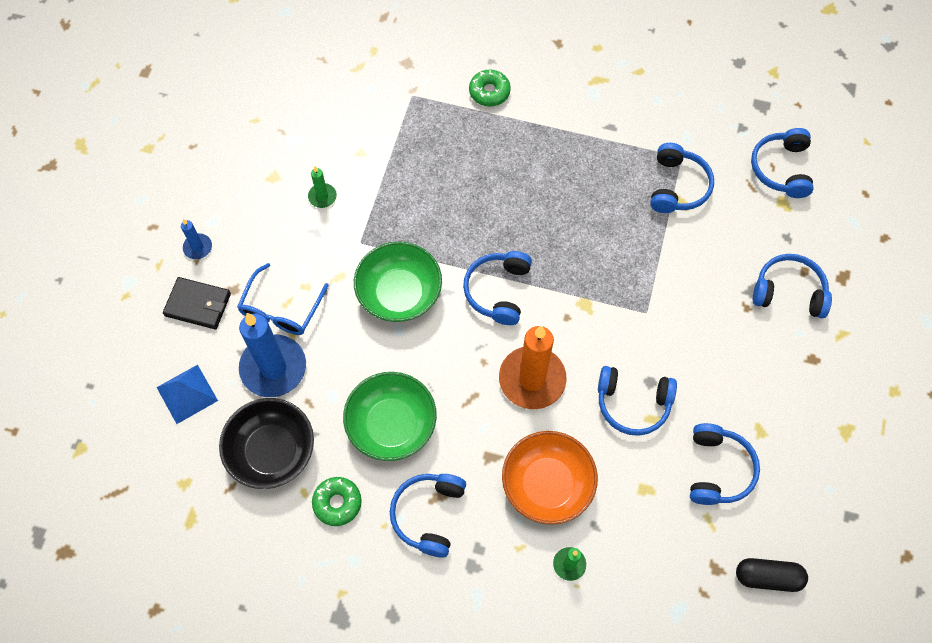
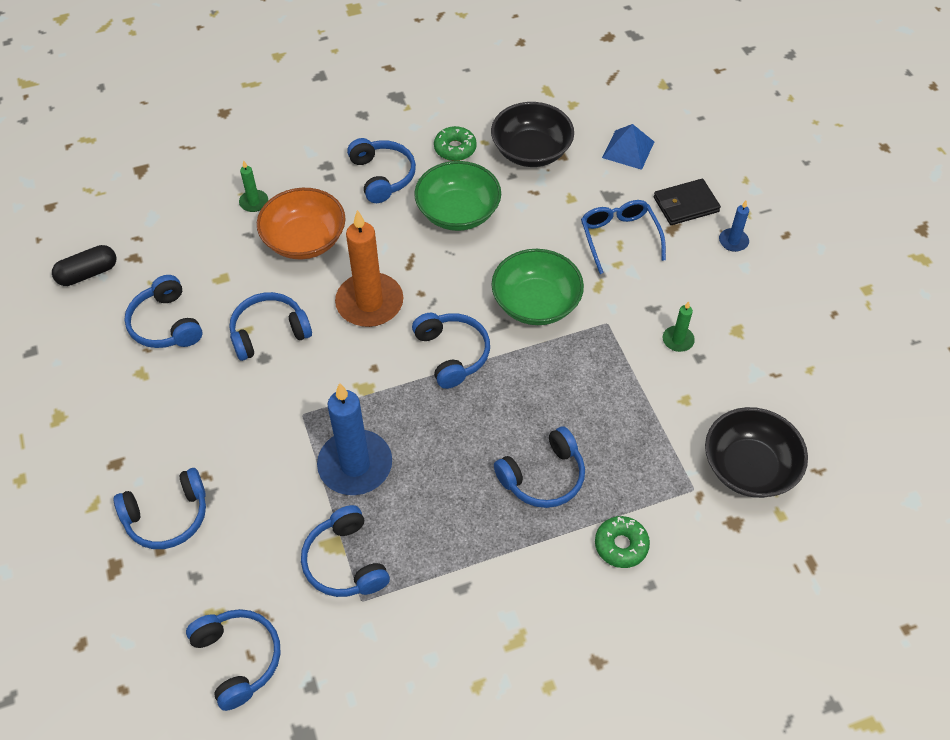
camera: 145 degrees right, 10 degrees down
blue candle [239,313,306,397] -> blue candle moved to [317,383,392,495]
none -> blue headphones [494,426,585,508]
none -> black bowl [705,407,808,498]

